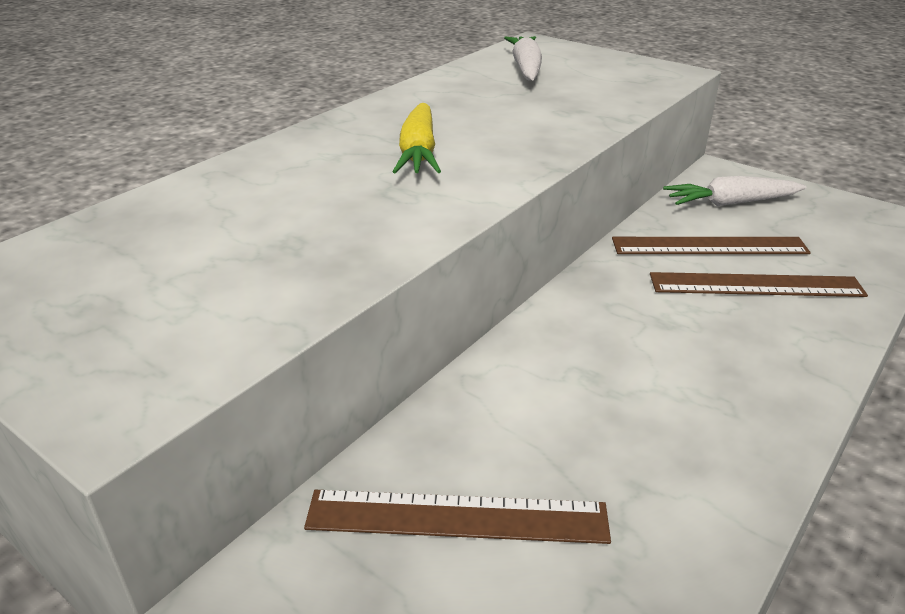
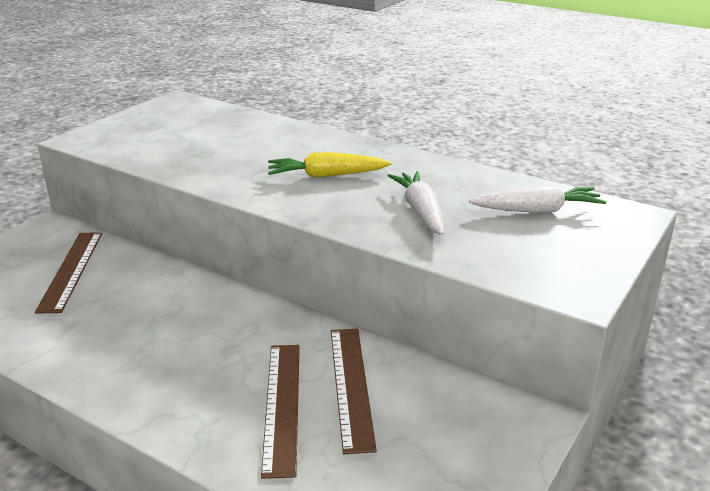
camera: 85 degrees right, 5 degrees down
white carrot [663,176,806,206] -> white carrot moved to [388,171,444,235]

